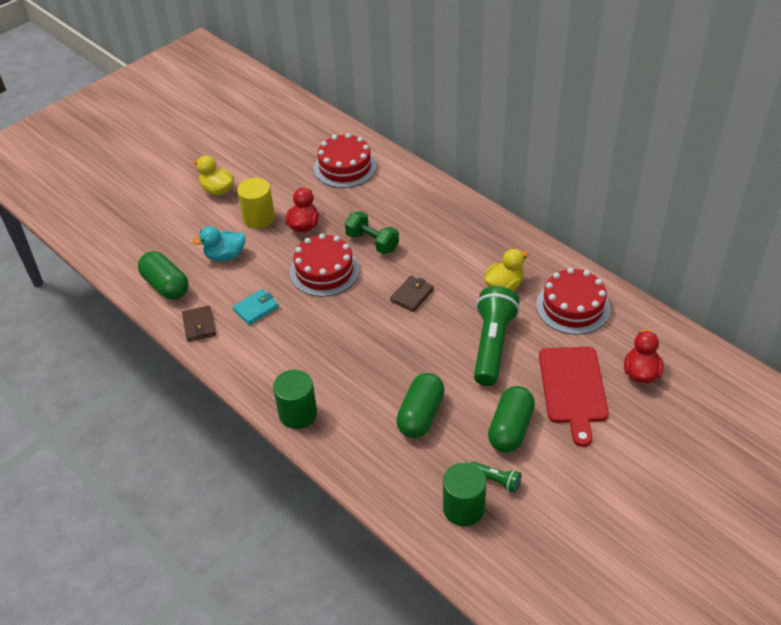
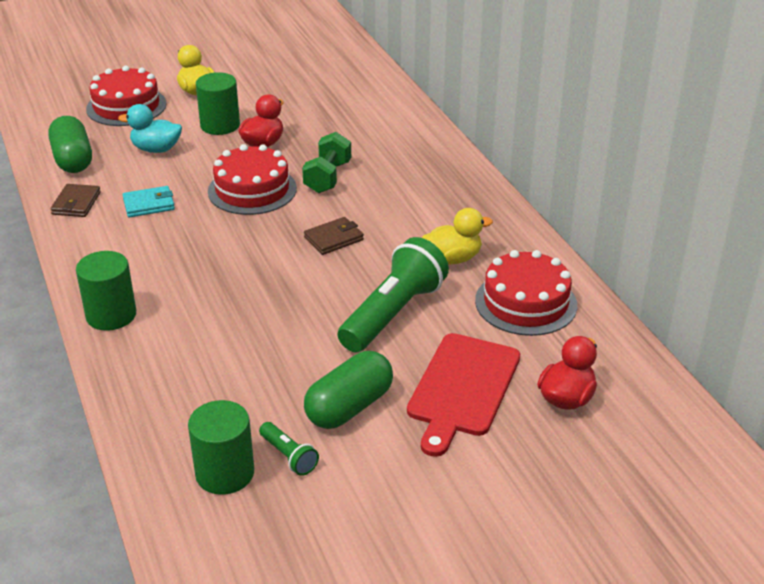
camera: 20 degrees right, 10 degrees down
yellow cylinder [237,178,275,229] -> green cylinder [196,72,240,135]
red cake [314,133,377,188] -> red cake moved to [86,66,167,126]
green dumbbell [345,211,399,254] -> green dumbbell turned 45 degrees clockwise [302,132,351,193]
green capsule [396,373,445,438] -> none

